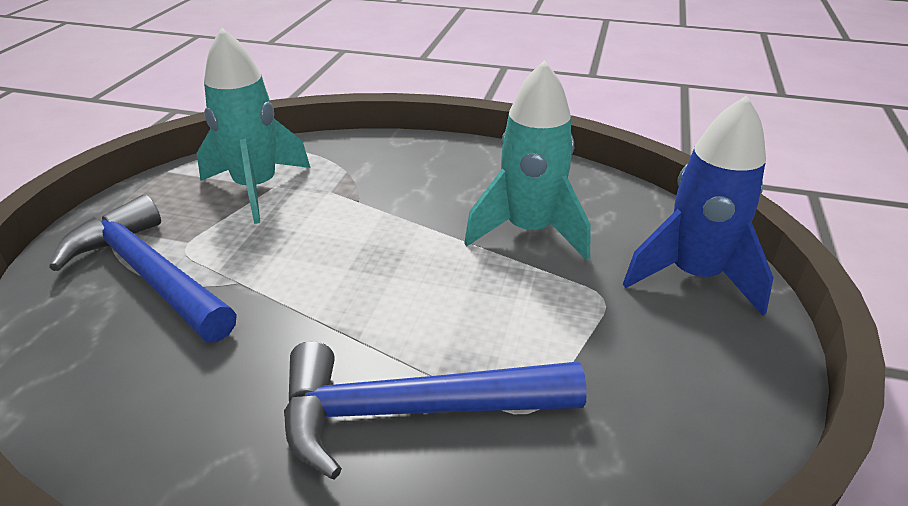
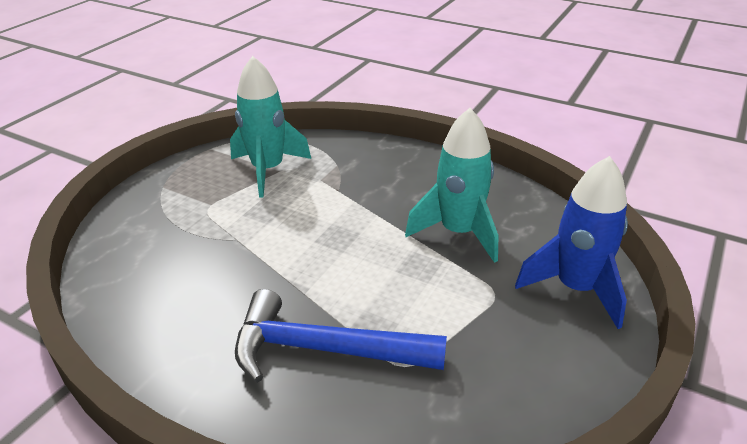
camera: 15 degrees right, 0 degrees up
blue hammer [49,195,237,342] -> none

